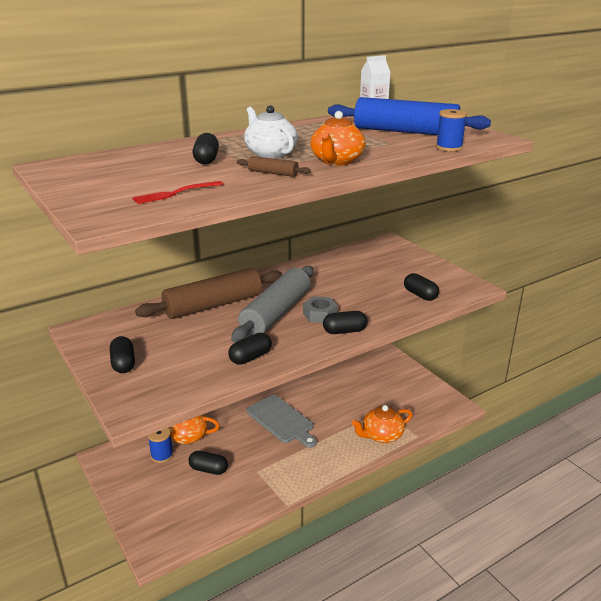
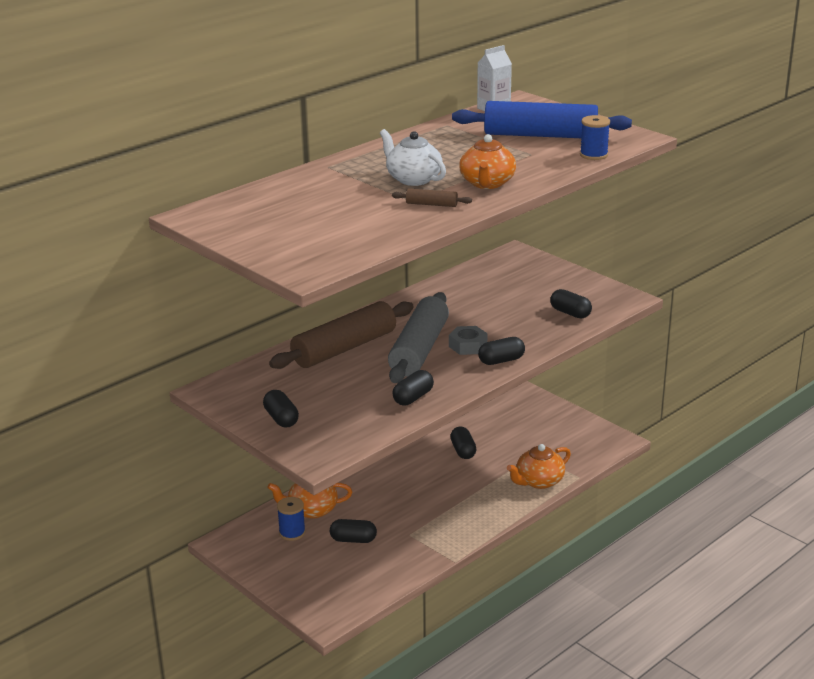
camera: 10 degrees left, 0 degrees up
red fork [132,181,223,204] -> none
black capsule [193,133,219,165] -> black capsule moved to [450,427,477,459]
grey cutting board [246,395,317,448] -> none

